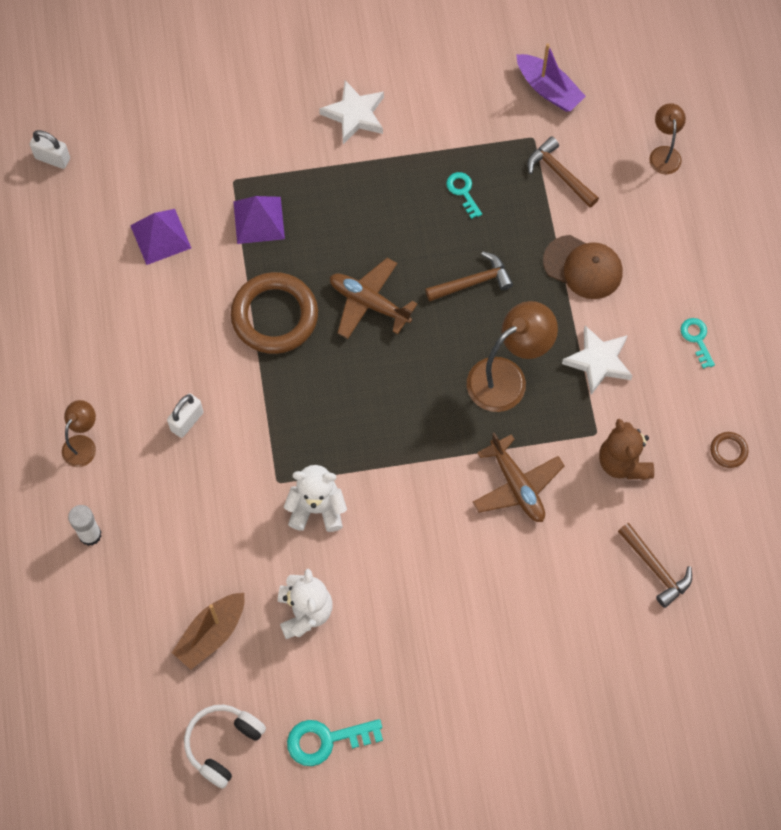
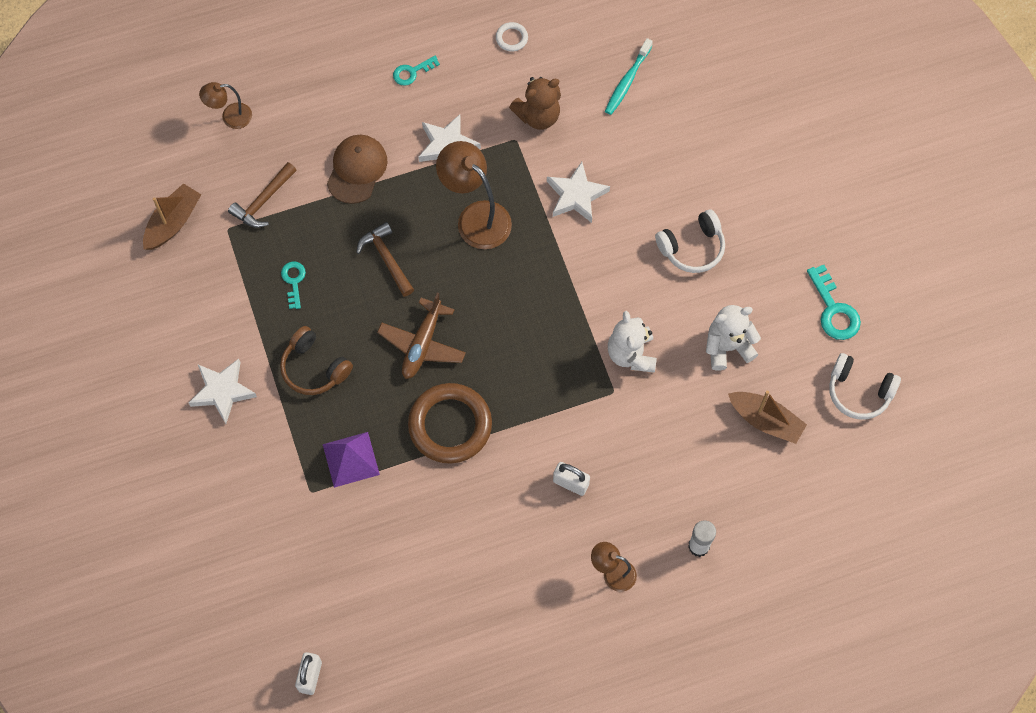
camera: 100 degrees left, 0 degrees up
purple pyramid [130,209,191,265] -> none
turquoise key [446,172,482,219] -> turquoise key turned 120 degrees clockwise [281,262,306,309]
brown plane [472,432,565,522] -> white star [547,162,610,223]
purple boat [516,43,586,112] -> brown boat [143,183,201,250]
brown hammer [618,523,692,608] -> turquoise toothbrush [605,38,653,115]
brown ring [710,432,749,468] -> white ring [496,22,528,52]
none -> brown headphones [280,326,353,395]
none -> white headphones [655,209,725,273]

